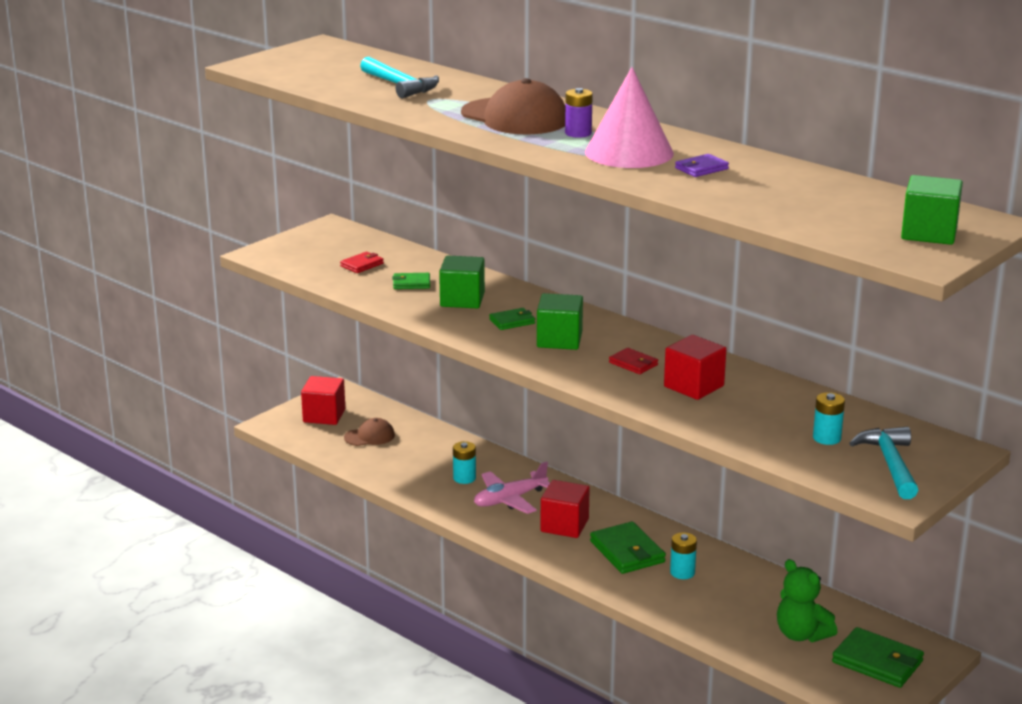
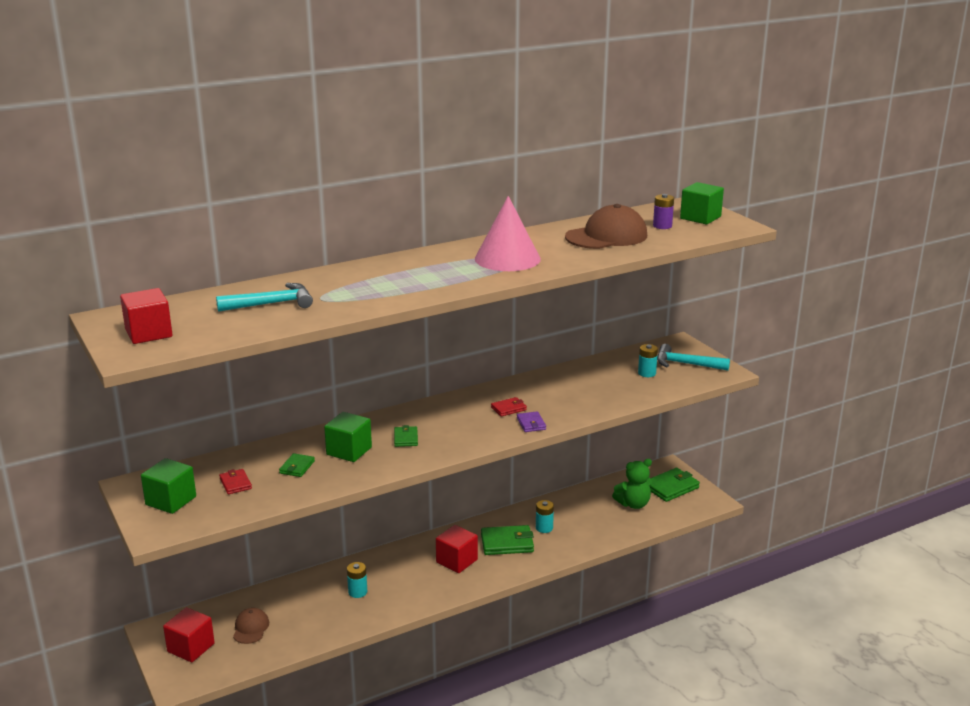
camera: 70 degrees left, 0 degrees up
brown cap [461,78,565,134] -> brown cap moved to [565,204,647,249]
pink plane [474,461,550,514] -> none
green cube [537,293,583,350] -> green cube moved to [141,458,196,514]
purple battery [565,88,593,138] -> purple battery moved to [653,194,674,229]
red cube [664,335,726,400] -> red cube moved to [120,288,173,344]
purple wallet [675,154,729,177] -> purple wallet moved to [517,411,546,432]

